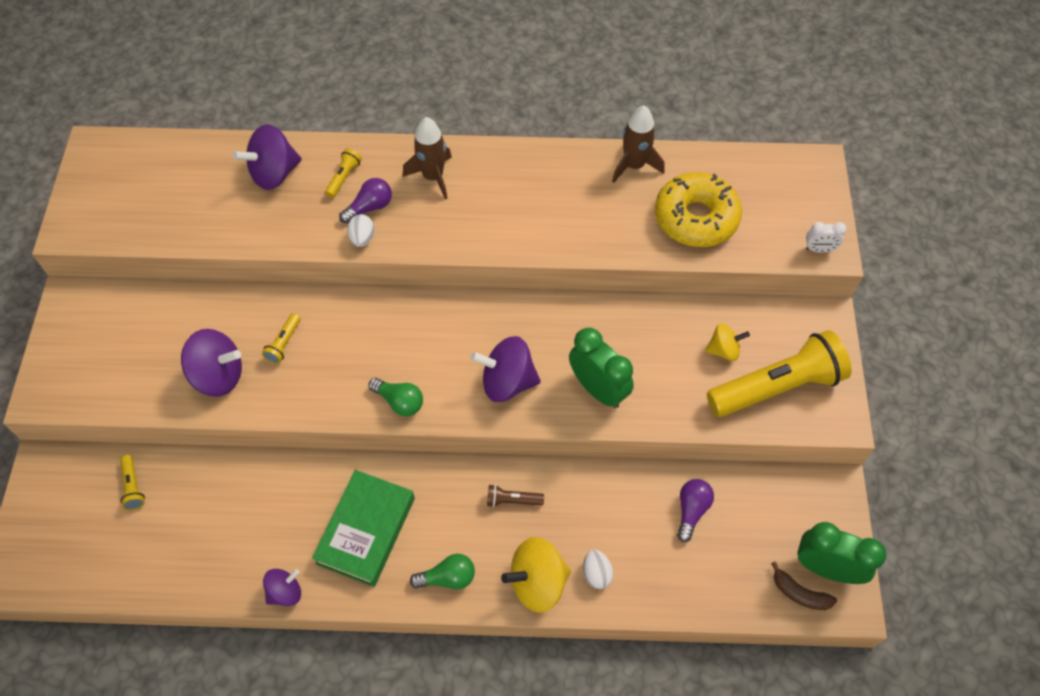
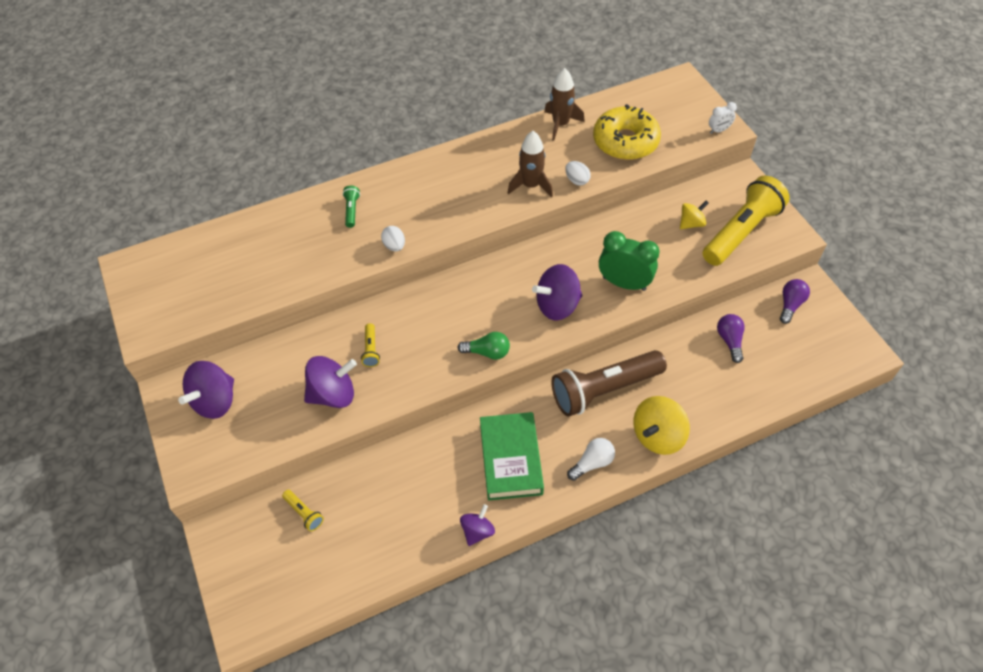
camera: 25 degrees left, 5 degrees down
purple spinning top [233,124,302,190] -> purple spinning top moved to [178,361,234,419]
yellow flashlight [325,149,362,198] -> green flashlight [342,186,360,228]
purple light bulb [339,178,392,223] -> purple light bulb moved to [780,279,810,324]
brown rocket [403,117,452,199] -> brown rocket moved to [508,131,553,197]
green light bulb [410,554,475,590] -> white light bulb [567,438,615,481]
brown flashlight [487,484,544,507] -> brown flashlight [551,350,667,417], size x2.48
white egg [583,550,613,589] -> white egg moved to [565,161,590,186]
brown banana [771,562,837,610] -> none
green clock [797,522,886,584] -> none

